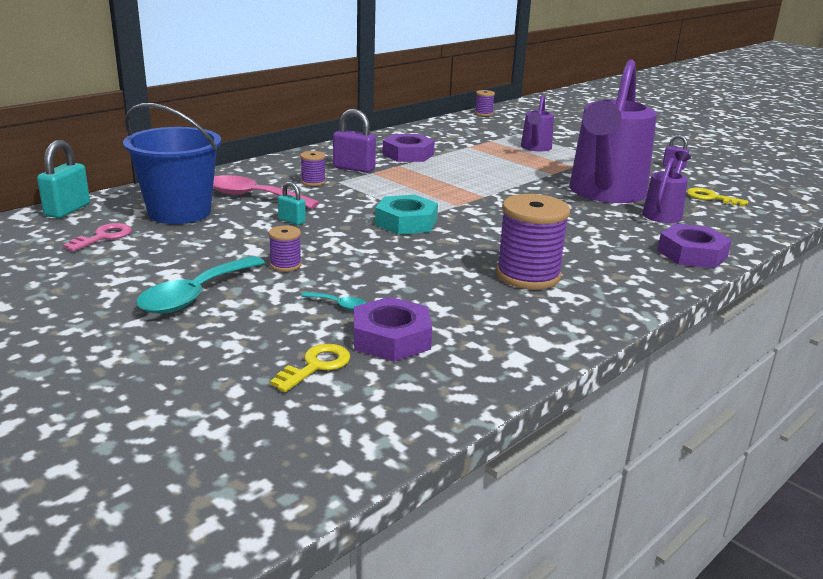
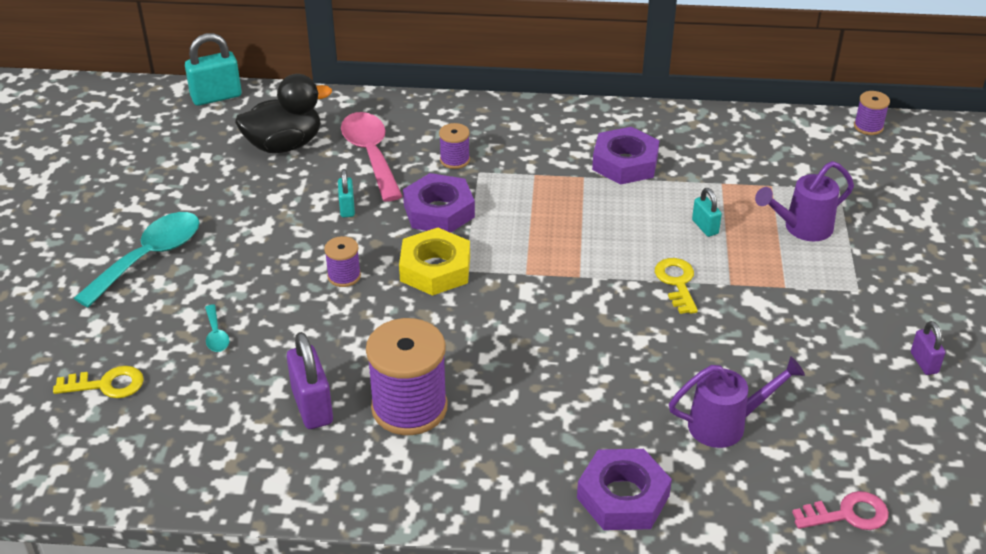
camera: 50 degrees right, 15 degrees up
pink key [63,223,132,252] -> pink key moved to [792,491,889,530]
blue bucket [123,103,221,224] -> black duck [235,74,332,153]
turquoise spoon [136,256,265,314] -> turquoise spoon turned 135 degrees clockwise [74,212,200,307]
purple spool [269,225,302,272] -> purple spool moved to [324,236,361,287]
purple padlock [333,109,376,173] -> purple padlock moved to [287,332,333,429]
purple nut [354,297,432,362] -> purple nut moved to [403,173,475,233]
turquoise nut [375,195,438,235] -> yellow nut [399,228,470,296]
purple watering can [569,60,657,203] -> none
yellow key [687,188,749,206] -> yellow key moved to [655,258,698,314]
none -> turquoise padlock [692,188,722,237]

